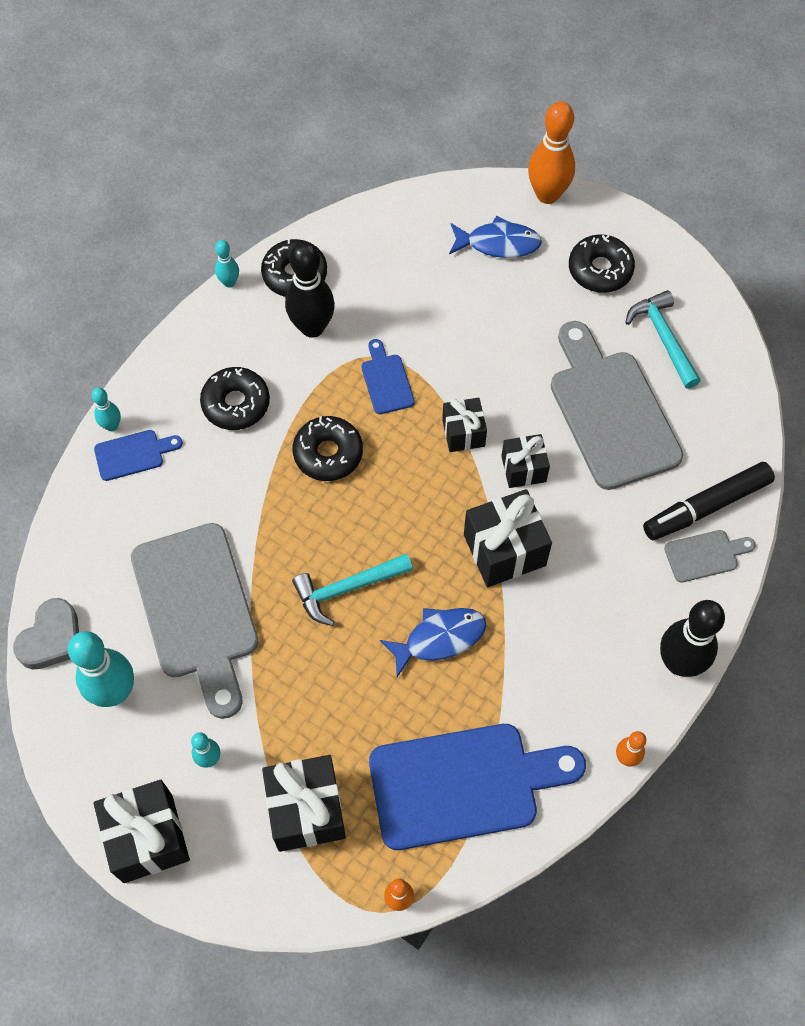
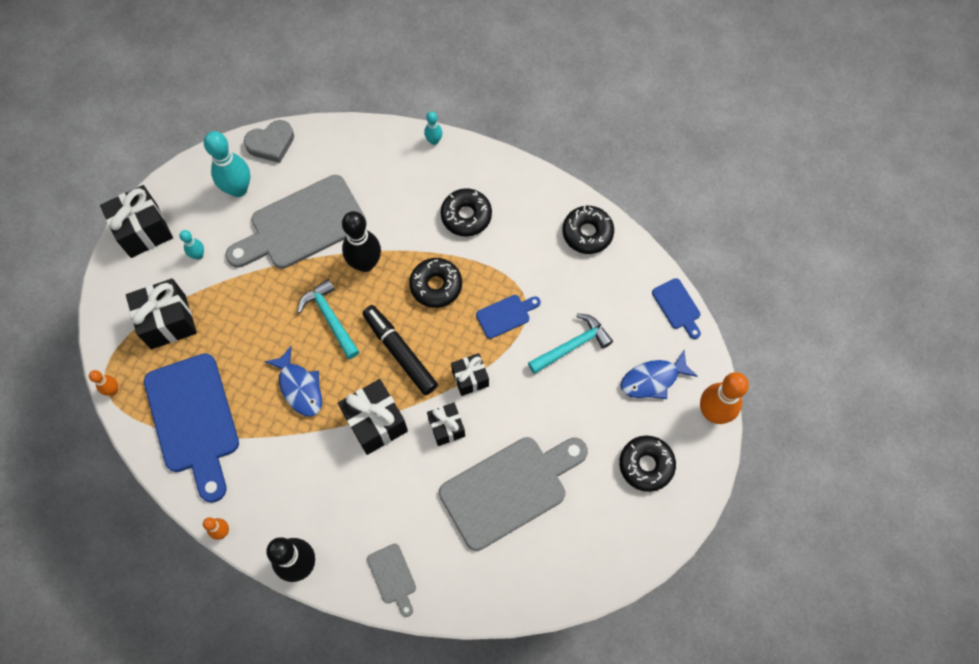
camera: 80 degrees right, 5 degrees up
grey heart [13,598,79,669] -> grey heart turned 45 degrees counterclockwise [244,120,294,163]
blue cutting board [94,430,183,481] -> blue cutting board moved to [652,278,701,339]
turquoise bowling pin [215,240,239,287] -> none
black bowling pin [285,241,335,338] -> black bowling pin moved to [342,211,381,272]
blue fish [449,216,542,258] -> blue fish turned 75 degrees clockwise [621,350,698,399]
turquoise hammer [625,290,701,389] -> turquoise hammer moved to [528,314,613,374]
black marker [643,462,775,540] -> black marker moved to [362,305,438,395]

